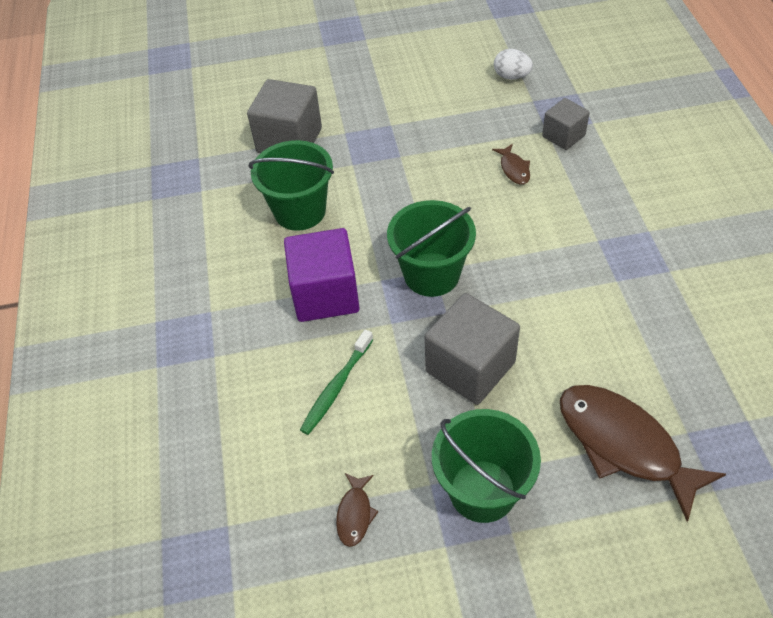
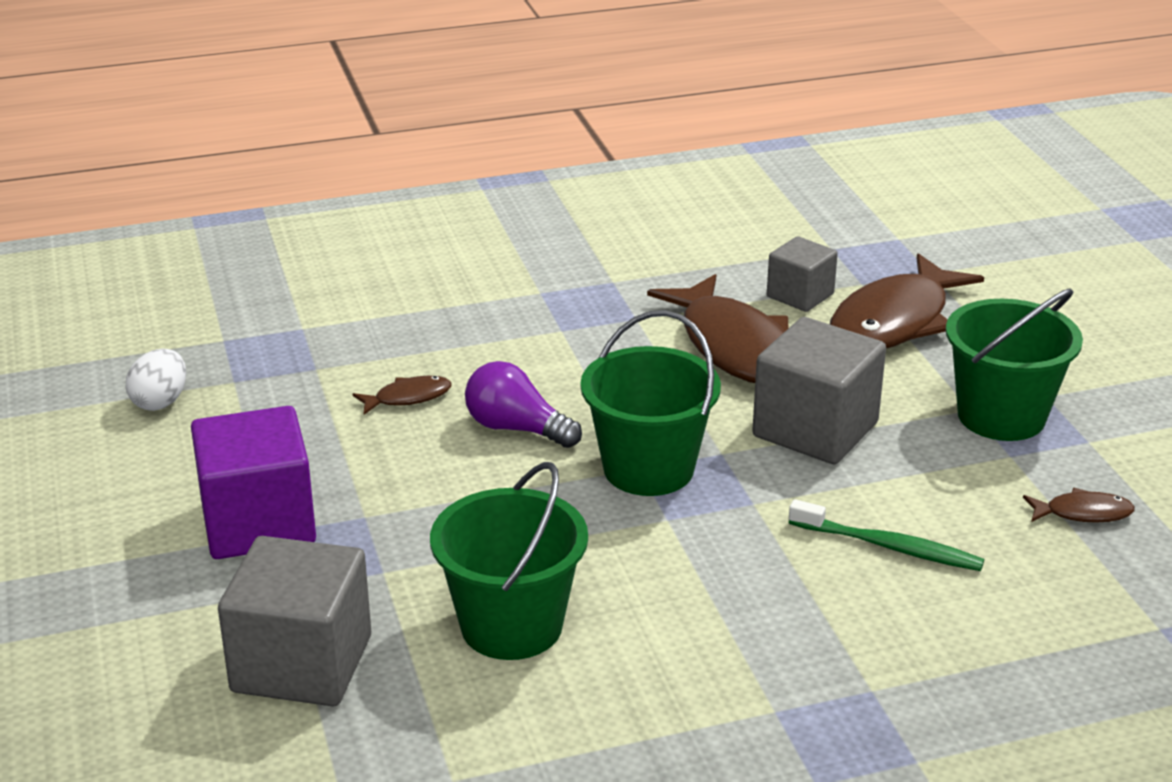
camera: 100 degrees left, 20 degrees down
purple cube [284,228,359,322] -> purple cube moved to [191,406,316,559]
grey cube [542,98,590,150] -> grey cube moved to [767,236,838,312]
none -> purple light bulb [465,361,582,448]
none -> brown fish [647,274,788,383]

